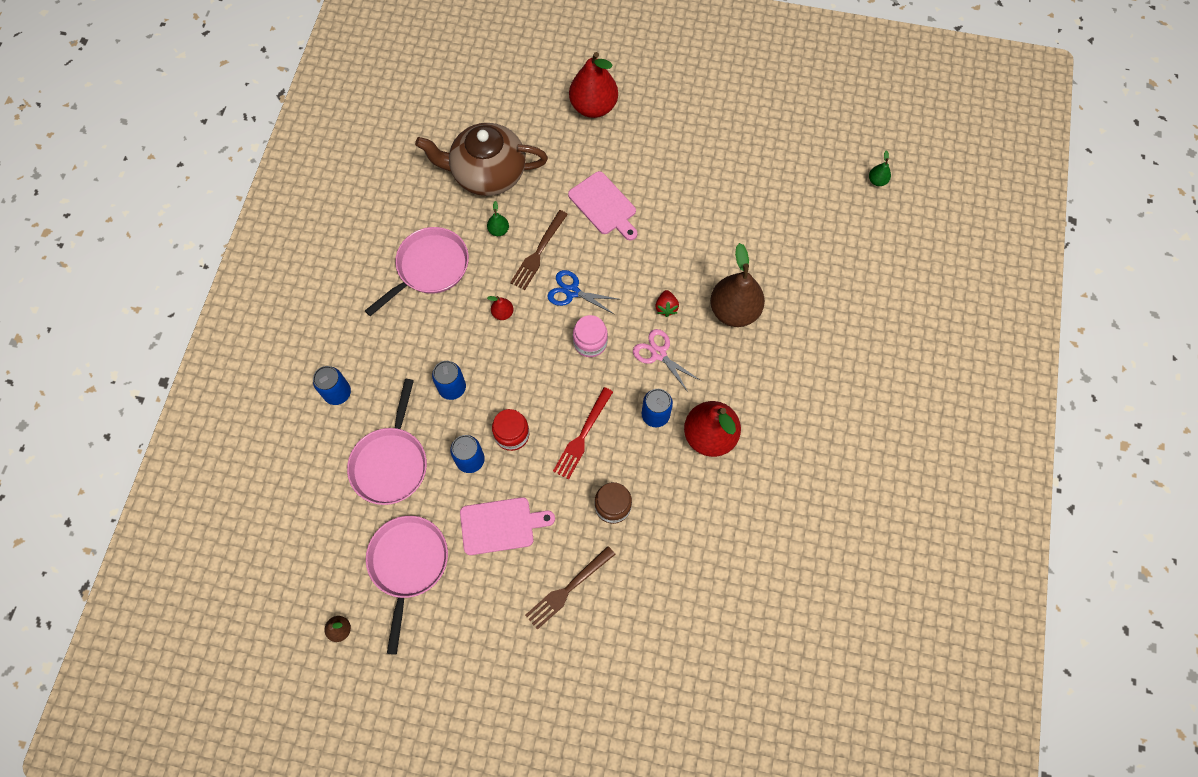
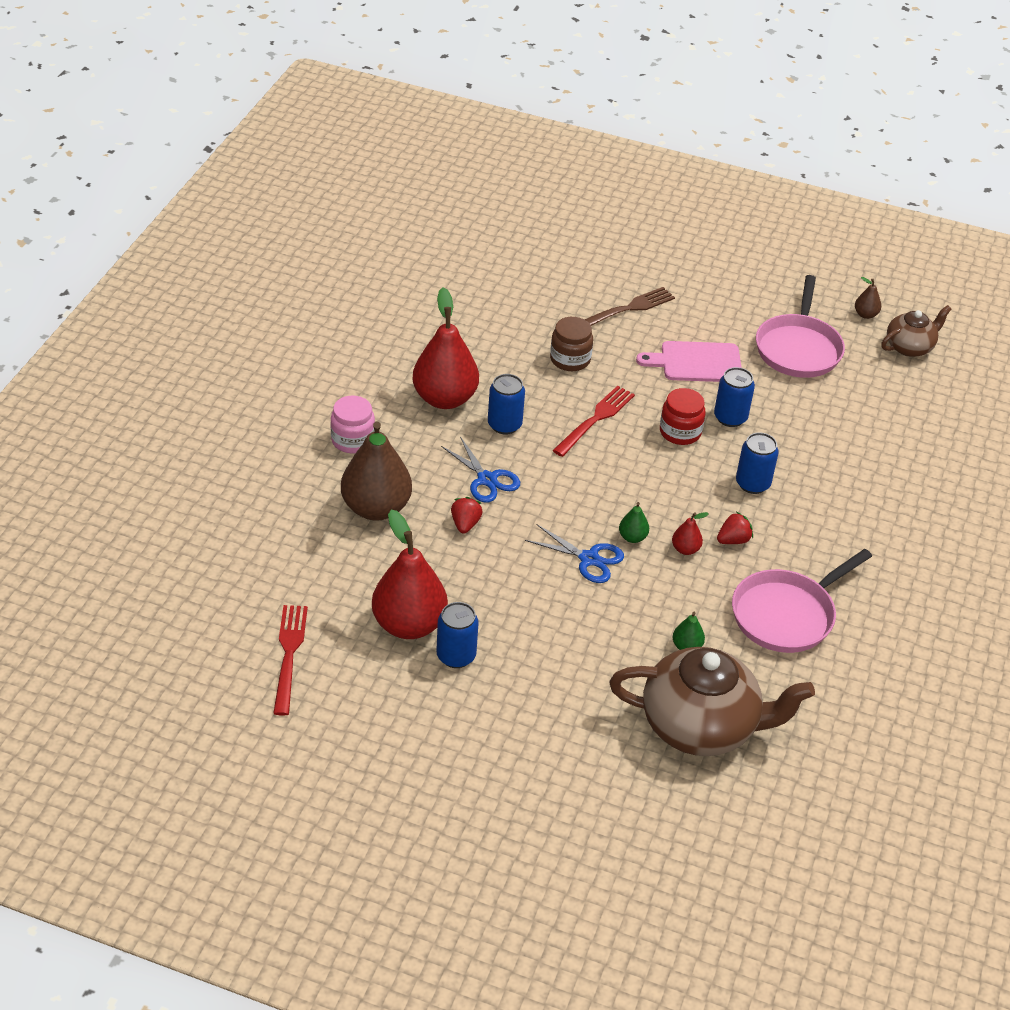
camera: 175 degrees left, 25 degrees down
blue can [313,366,351,405] -> blue can moved to [436,602,479,668]
pink pan [347,379,427,505] -> none
brown fork [510,210,568,290] -> none
pink cutting board [568,171,637,240] -> none
red pear [569,52,618,118] -> red pear moved to [372,510,448,639]
pink jar [573,315,608,357] -> pink jar moved to [331,395,375,453]
pink scissors [633,329,701,392] -> blue scissors [441,436,520,503]
green pear [869,150,891,186] -> green pear moved to [619,502,649,543]
none -> red fork [273,605,308,716]
none -> red strawberry [717,512,753,544]
none -> brown teapot [881,305,952,357]

